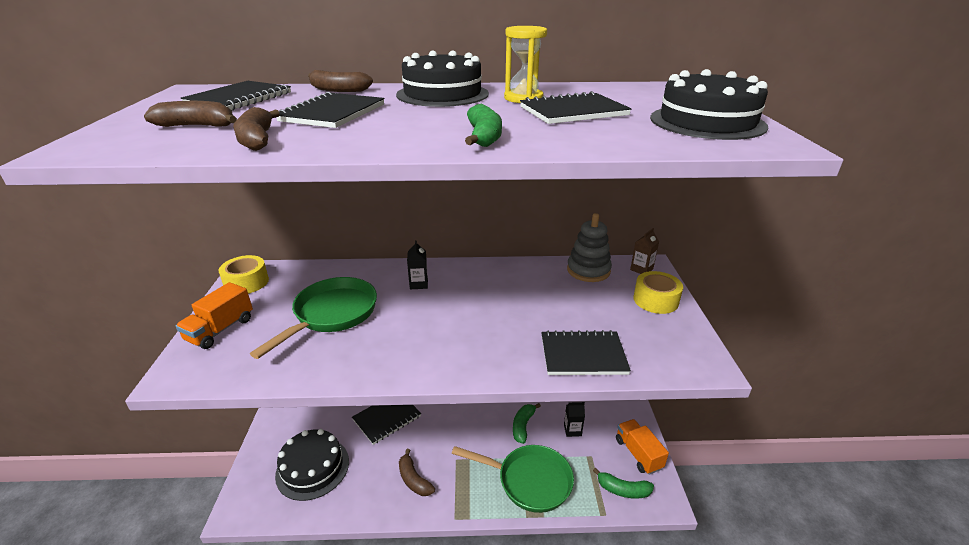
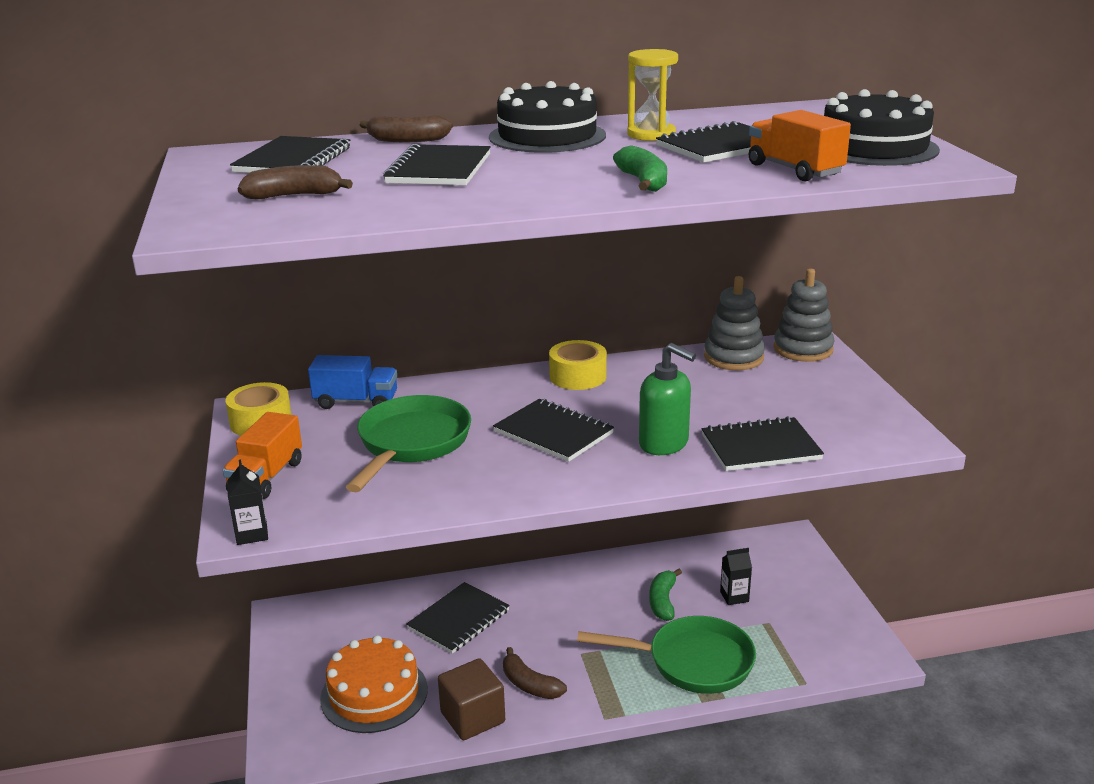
camera: 10 degrees left, 5 degrees down
brown banana [233,107,280,151] -> none
black cake [275,429,349,501] -> orange cake [320,635,428,733]
black carton [407,240,428,289] -> black carton moved to [227,459,268,545]
green banana [593,468,654,499] -> none
orange truck [616,419,669,475] -> orange truck moved to [749,110,851,181]
brown carton [630,228,659,274] -> grey stacking toy [773,268,835,362]
yellow tape [633,271,683,314] -> yellow tape moved to [549,340,607,390]
none -> blue truck [308,355,397,409]
none -> brown cube [438,658,505,740]
none -> black notebook [493,399,614,462]
none -> green soap dispenser [639,343,696,455]

